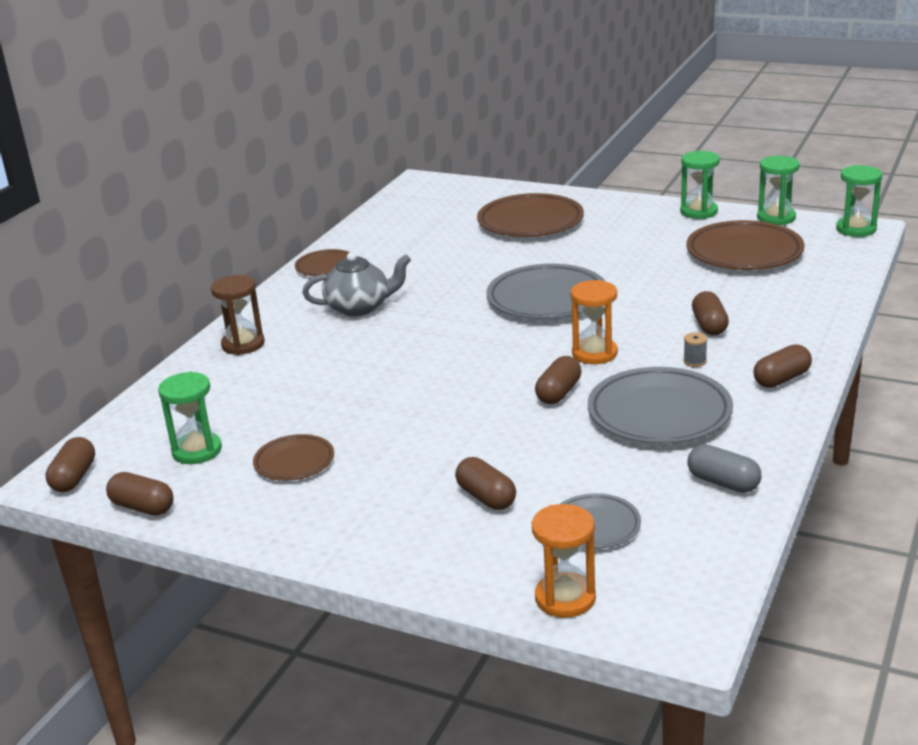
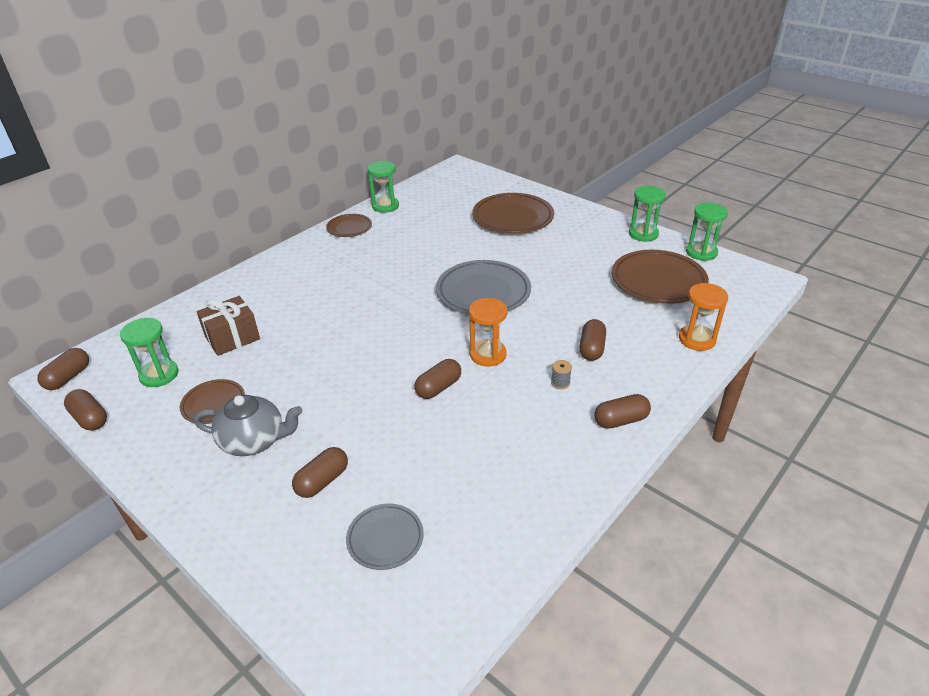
camera: 15 degrees right, 10 degrees up
brown hourglass [211,275,265,355] -> none
grey teapot [302,252,411,316] -> grey teapot moved to [194,395,302,456]
brown capsule [455,457,516,510] -> brown capsule turned 60 degrees clockwise [292,447,348,498]
orange hourglass [532,504,596,618] -> orange hourglass moved to [679,283,728,351]
grey plate [588,367,733,444] -> none
grey capsule [687,444,761,493] -> none
green hourglass [836,165,882,237] -> green hourglass moved to [367,161,399,213]
none -> brown gift [197,296,260,356]

